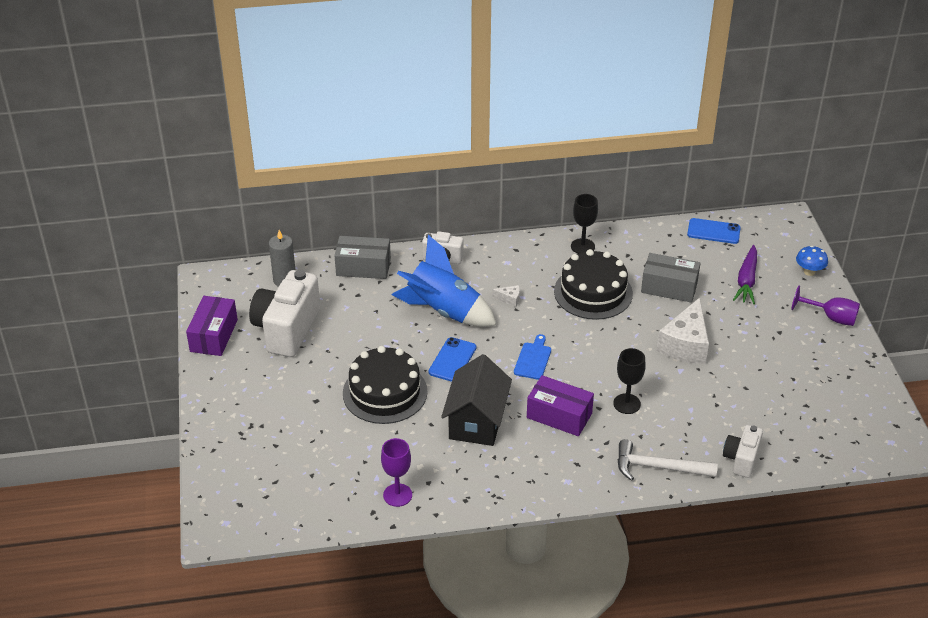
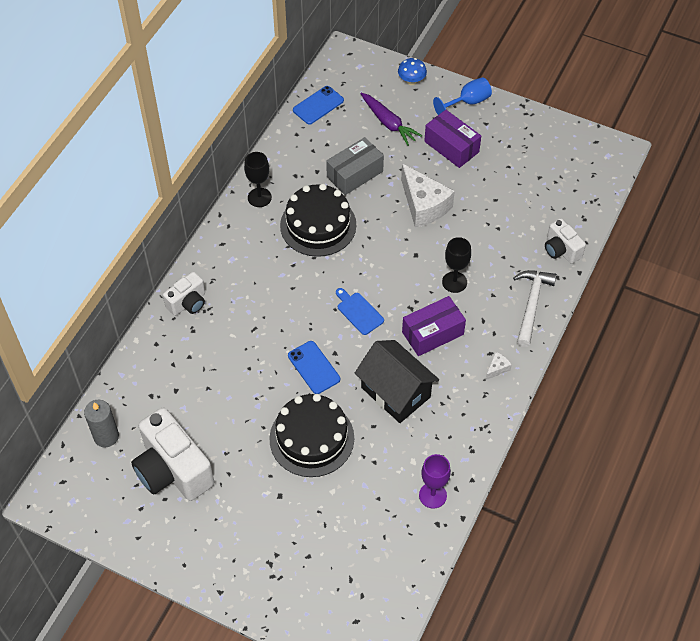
camera: 55 degrees left, 15 degrees up
purple box [186,296,238,356] -> purple box moved to [424,110,481,168]
grey box [335,236,391,279] -> none
blue rocket [392,235,496,327] -> none
white cheese [492,285,520,307] -> white cheese moved to [485,352,512,380]
white hammer [617,439,718,481] -> white hammer turned 150 degrees clockwise [513,270,557,347]
purple goblet [791,286,860,326] -> blue goblet [433,77,492,115]

